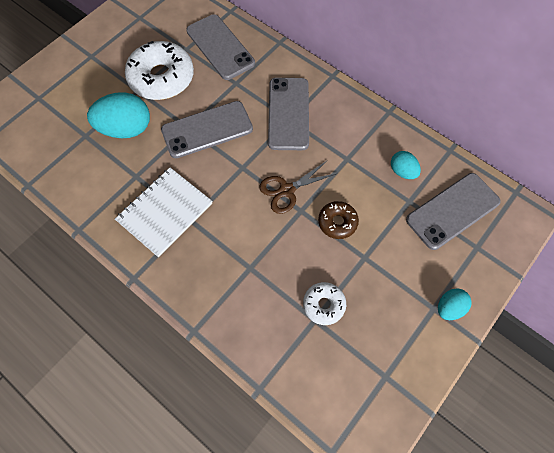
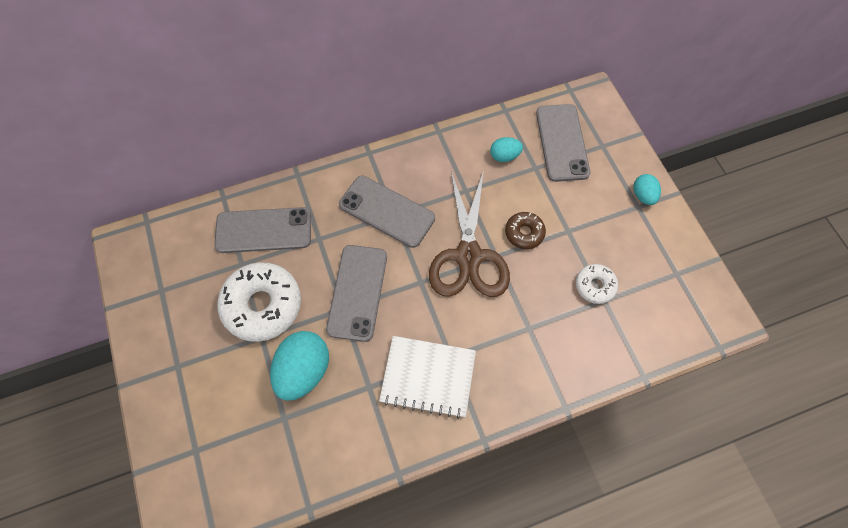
camera: 60 degrees left, 0 degrees up
white notebook [115,168,213,257] -> white notebook turned 60 degrees counterclockwise [379,336,476,419]
brown scissors [259,160,338,214] -> brown scissors [429,170,510,297], size x1.76

